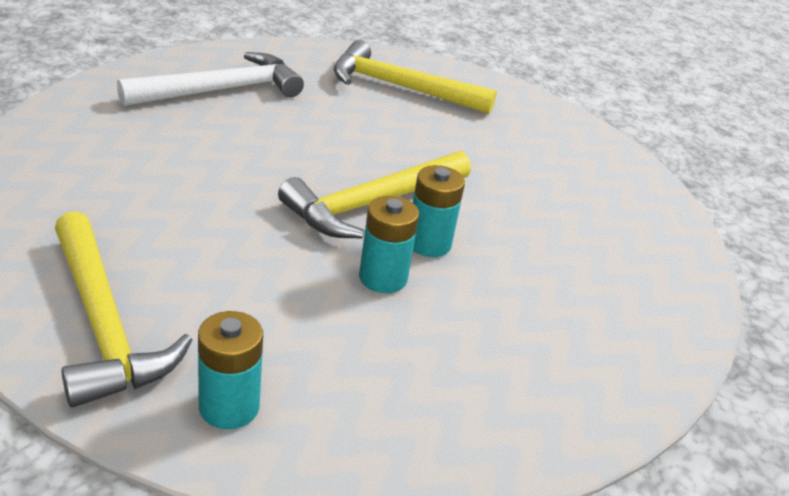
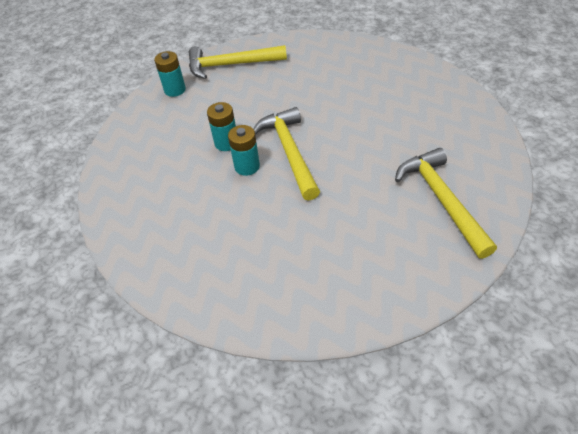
camera: 120 degrees right, 15 degrees up
white hammer [117,52,304,106] -> none
yellow hammer [334,40,497,114] -> yellow hammer turned 60 degrees counterclockwise [395,148,497,259]

